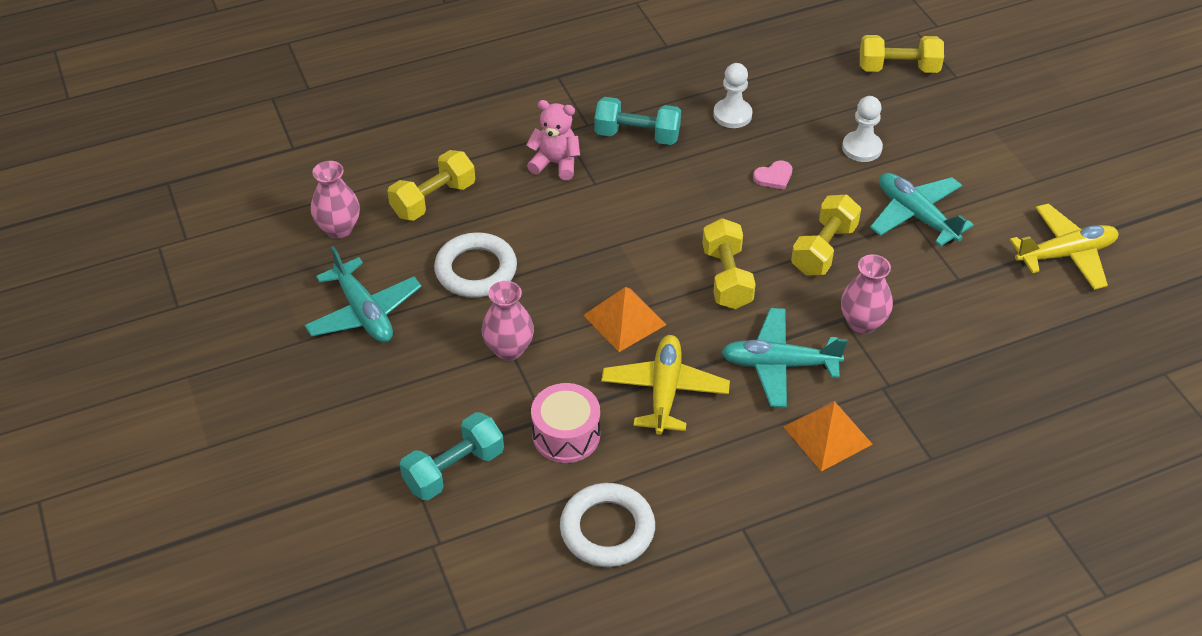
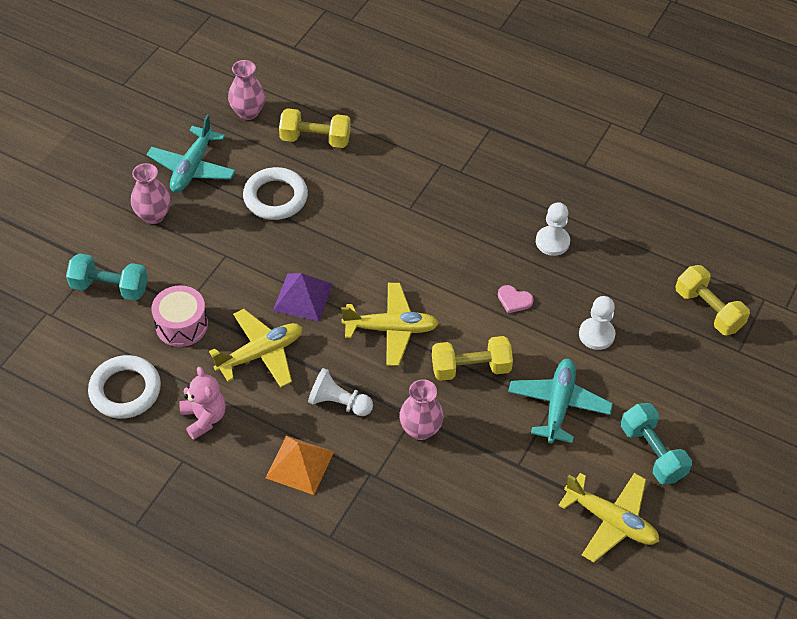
camera: 50 degrees right, 5 degrees up
pink vase [482,281,534,361] -> pink vase moved to [131,163,171,224]
pink teddy bear [526,100,580,180] -> pink teddy bear moved to [179,367,226,440]
orange pyramid [583,287,667,352] -> purple pyramid [273,273,333,321]
turquoise dumbbell [594,97,681,145] -> turquoise dumbbell moved to [621,403,692,485]
yellow dumbbell [702,218,756,309] -> yellow plane [341,283,439,366]
turquoise plane [721,308,847,408] -> white pawn [308,368,373,416]

